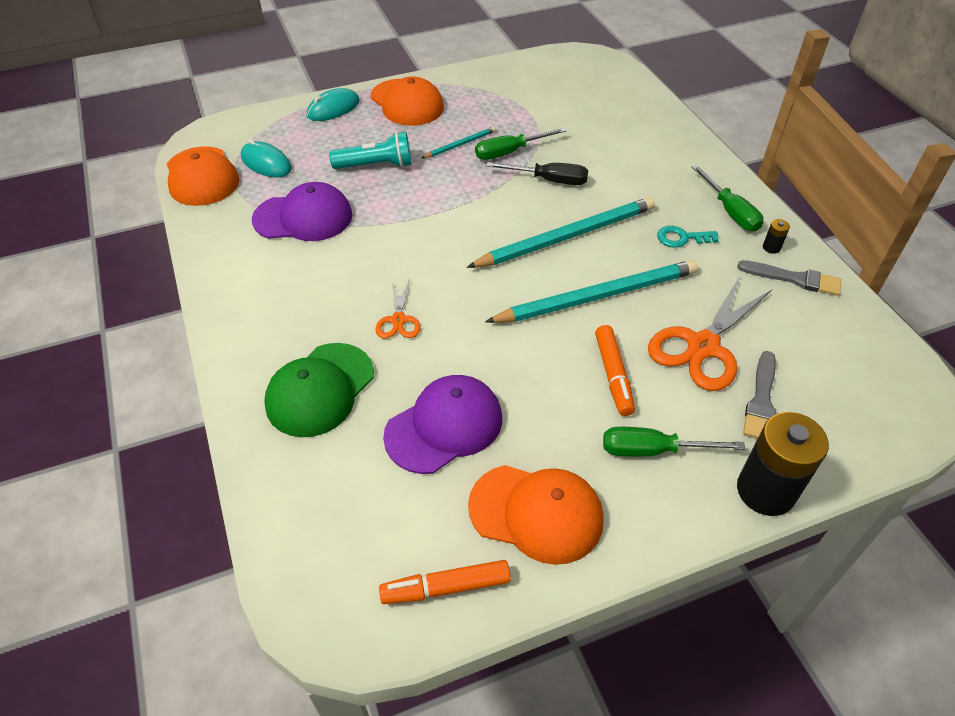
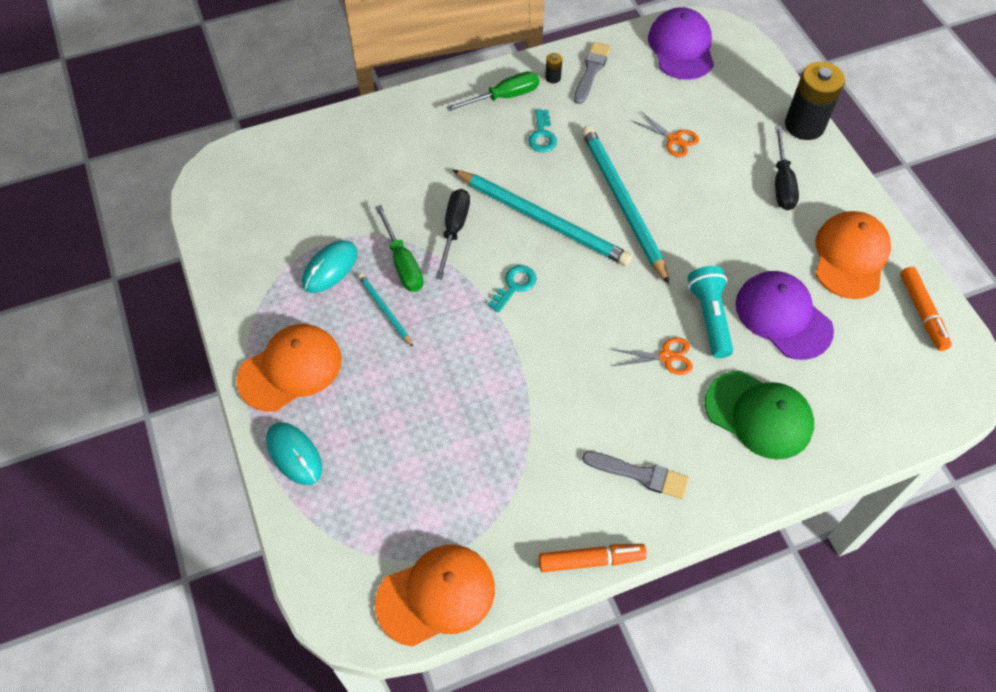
camera: 90 degrees left, 10 degrees up
turquoise mouse [241,139,292,177] -> turquoise mouse moved to [302,240,358,293]
purple cap [252,182,352,241] -> purple cap moved to [648,7,714,80]
turquoise flashlight [329,132,412,169] -> turquoise flashlight moved to [688,266,733,358]
turquoise pencil [467,197,655,268] -> turquoise pencil turned 150 degrees clockwise [453,170,632,266]
orange marker [595,325,635,416] -> orange marker moved to [539,544,647,572]
green screwdriver [603,427,745,457] -> black screwdriver [775,126,799,210]
orange scissors [648,276,772,391] -> orange scissors [632,112,699,157], size x0.52
grey brush [743,351,776,439] -> grey brush moved to [582,451,689,499]
none -> turquoise key [488,265,537,313]

